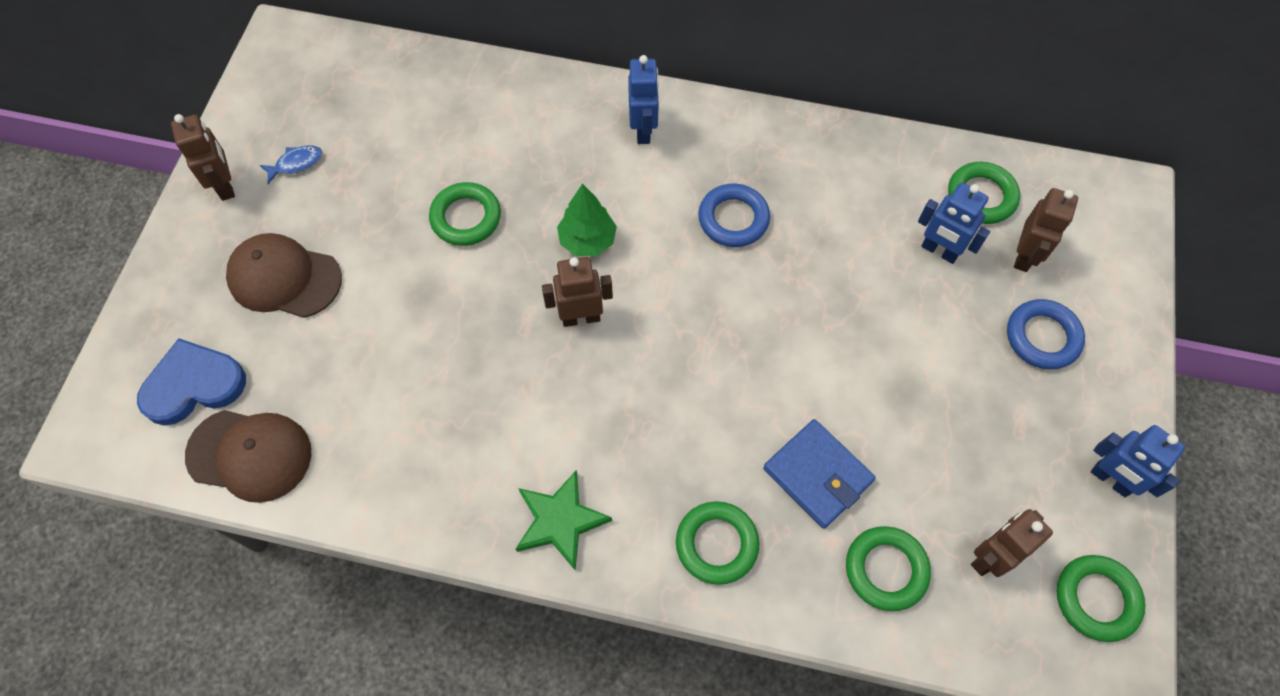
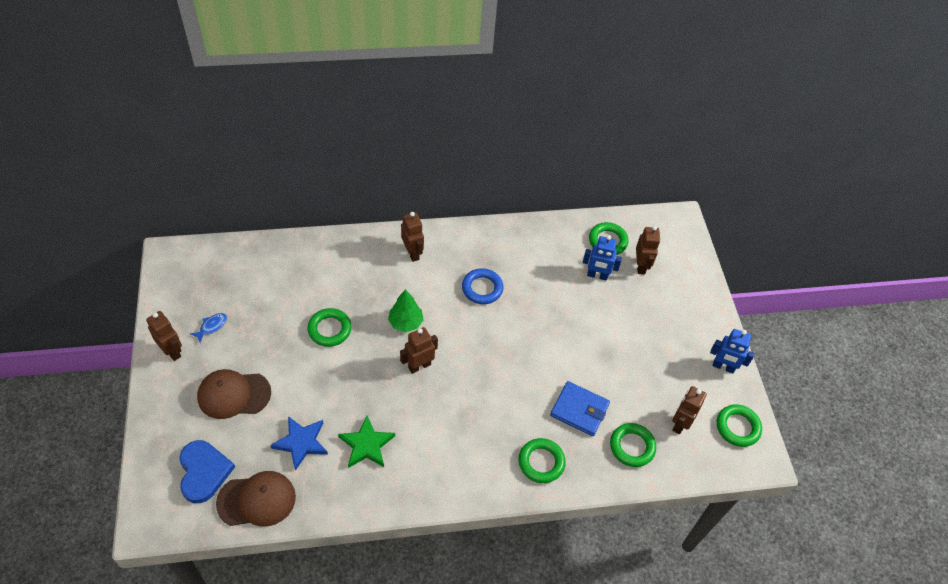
camera: 25 degrees left, 10 degrees down
blue heart [137,338,246,425] -> blue heart turned 120 degrees clockwise [180,440,235,503]
green star [516,470,612,570] -> green star moved to [338,416,395,468]
blue robot [628,55,659,144] -> brown robot [401,212,424,262]
blue ring [1007,299,1085,369] -> none
none -> blue star [270,416,328,471]

